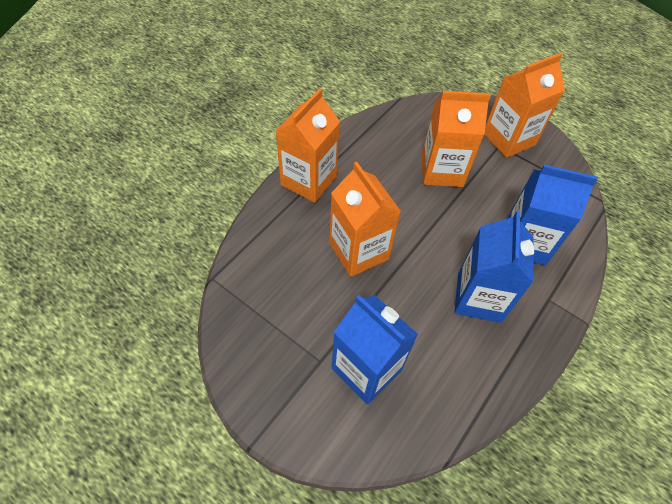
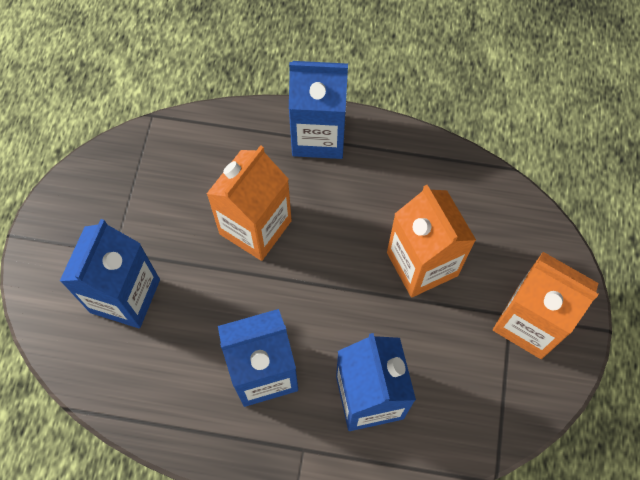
camera: 65 degrees right, 10 degrees up
orange carton [276,88,340,203] -> blue carton [289,61,348,159]

